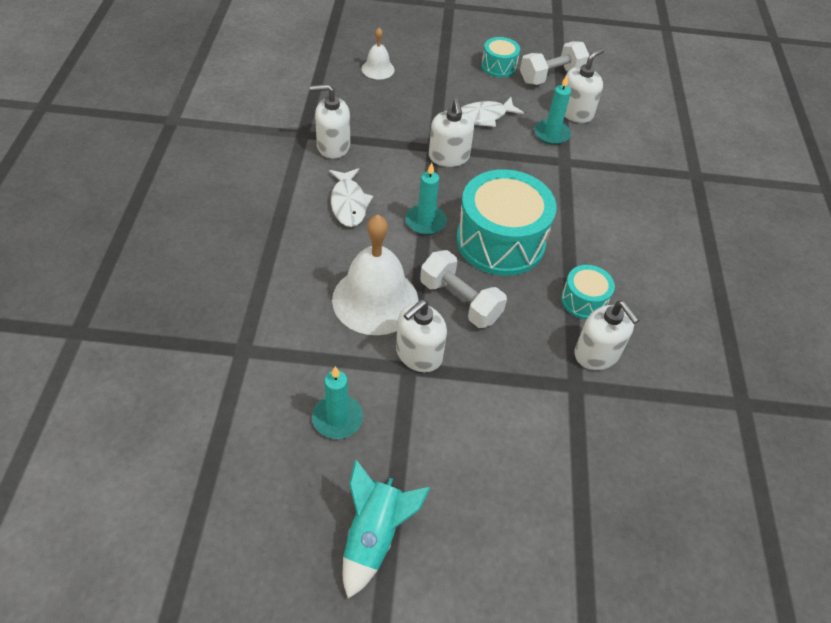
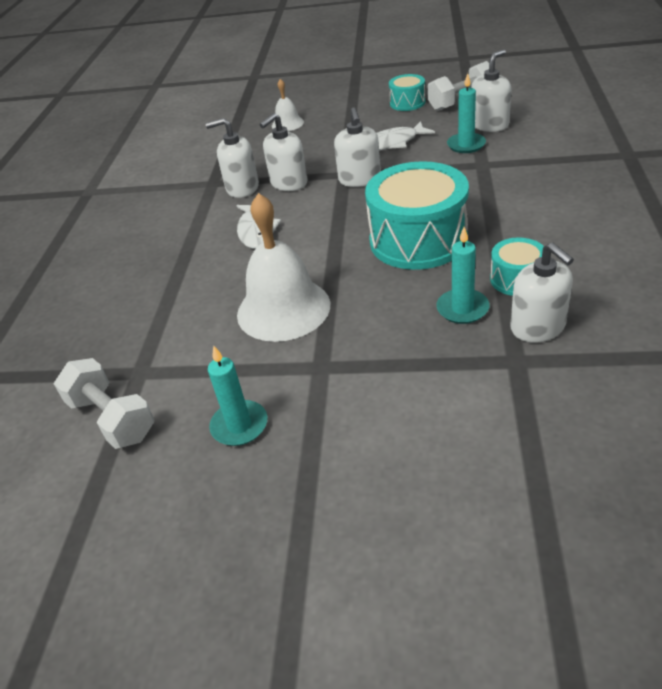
camera: 10 degrees right, 10 degrees down
turquoise rocket [343,460,430,599] -> none
white soap dispenser [396,300,447,372] -> white soap dispenser moved to [259,113,308,191]
turquoise candle [405,162,447,235] -> turquoise candle moved to [436,227,489,324]
white dumbbell [420,250,507,328] -> white dumbbell moved to [54,358,154,449]

